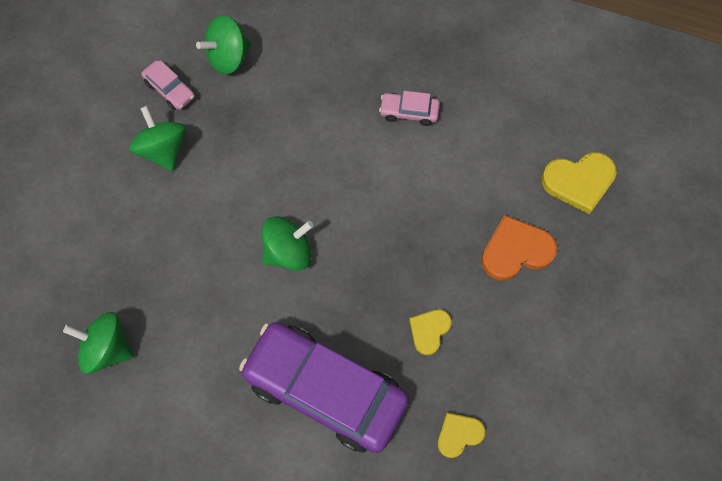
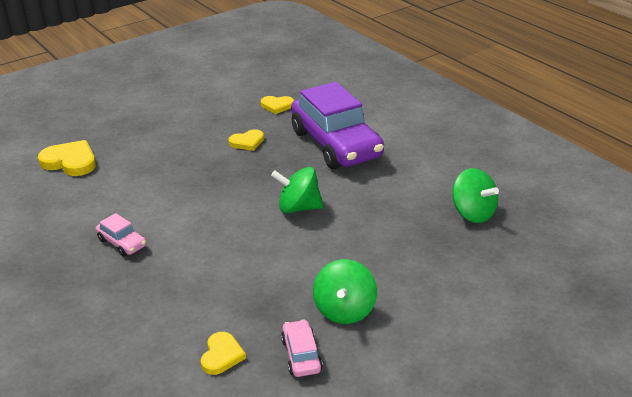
camera: 145 degrees left, 35 degrees down
green spinning top [196,15,251,74] -> yellow heart [201,332,246,375]
orange heart [481,215,557,281] -> none

